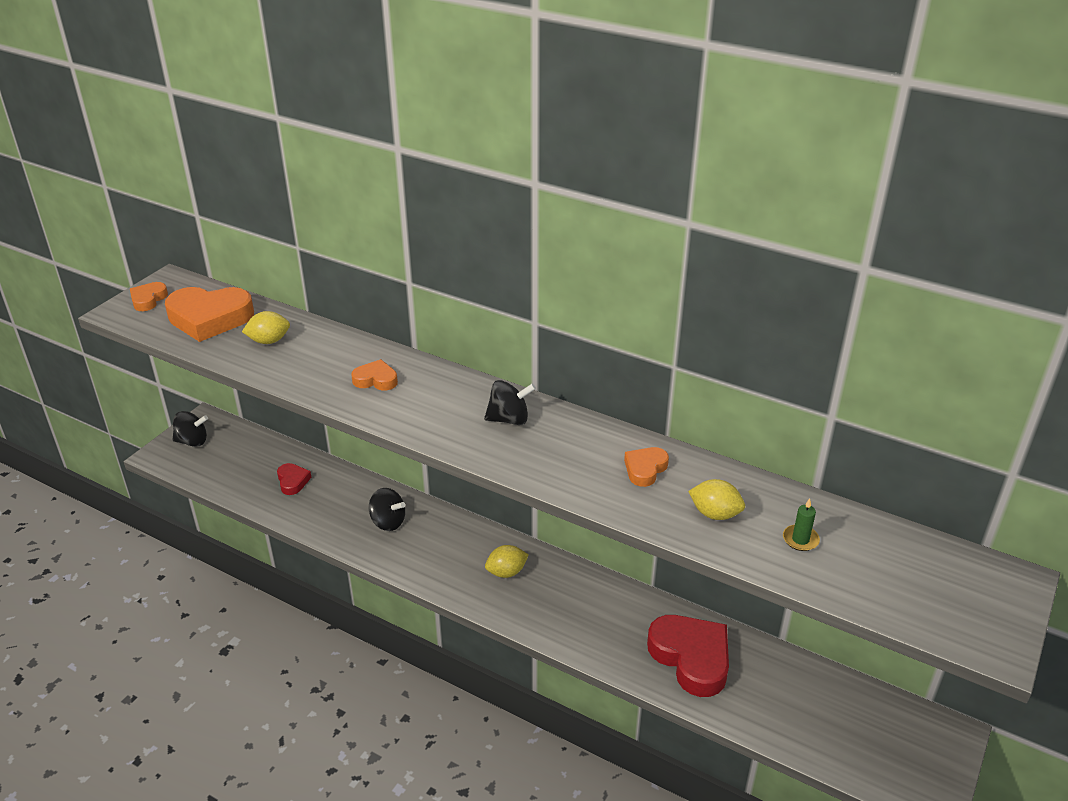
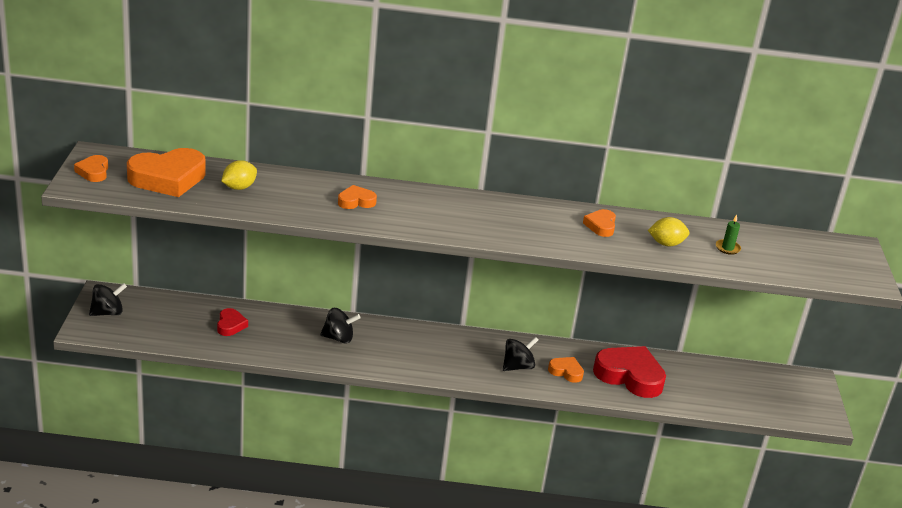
camera: 30 degrees left, 5 degrees down
red heart [277,463,312,495] -> red heart turned 45 degrees clockwise [217,308,248,336]
black spinning top [484,380,536,425] -> black spinning top moved to [503,337,538,371]
yellow lemon [485,545,529,578] -> none
none -> orange heart [548,357,584,383]

